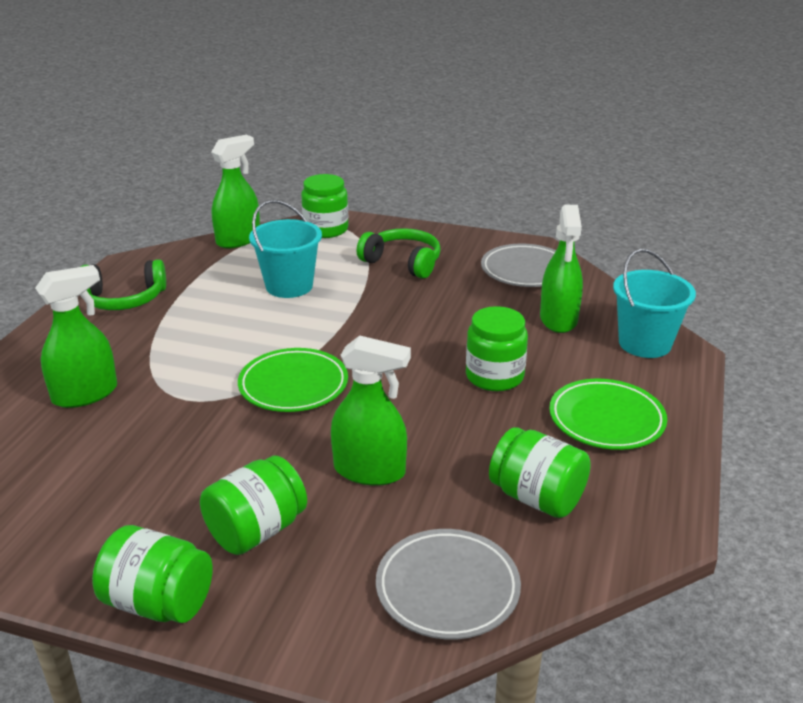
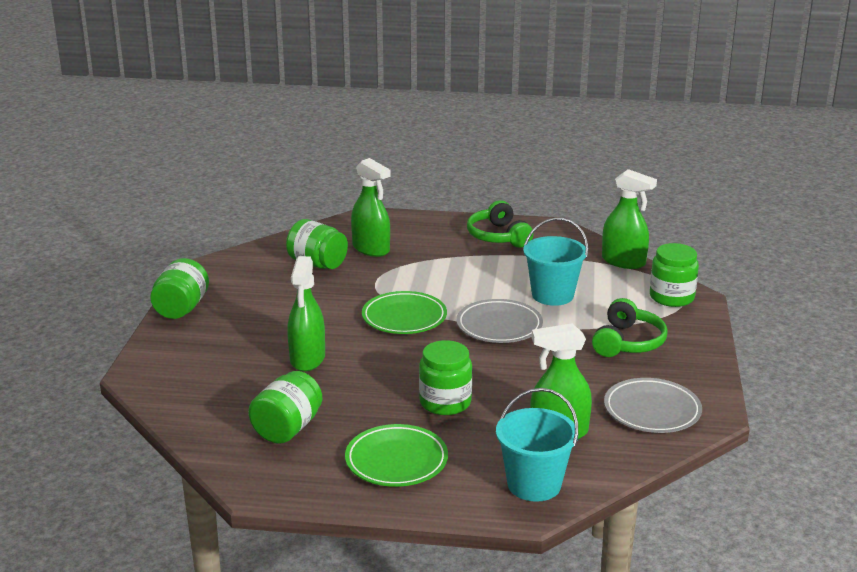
camera: 80 degrees right, 5 degrees down
green jar [200,456,307,555] -> green jar moved to [286,219,348,269]
grey plate [376,529,521,639] -> grey plate moved to [456,299,543,343]

